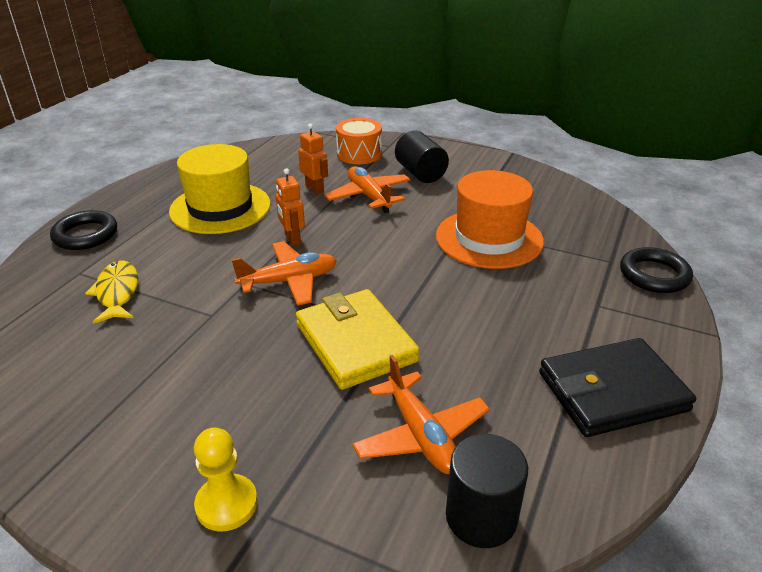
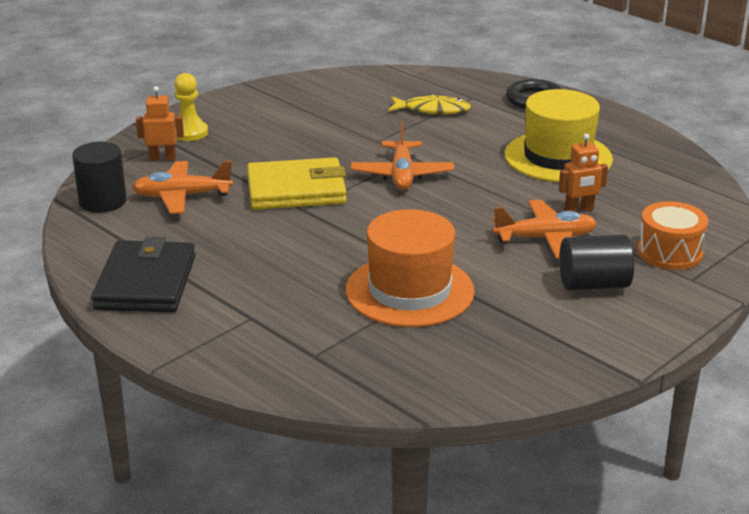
camera: 110 degrees right, 5 degrees down
orange robot [276,168,305,246] -> orange robot moved to [136,86,184,161]
black ring [620,247,693,293] -> none

